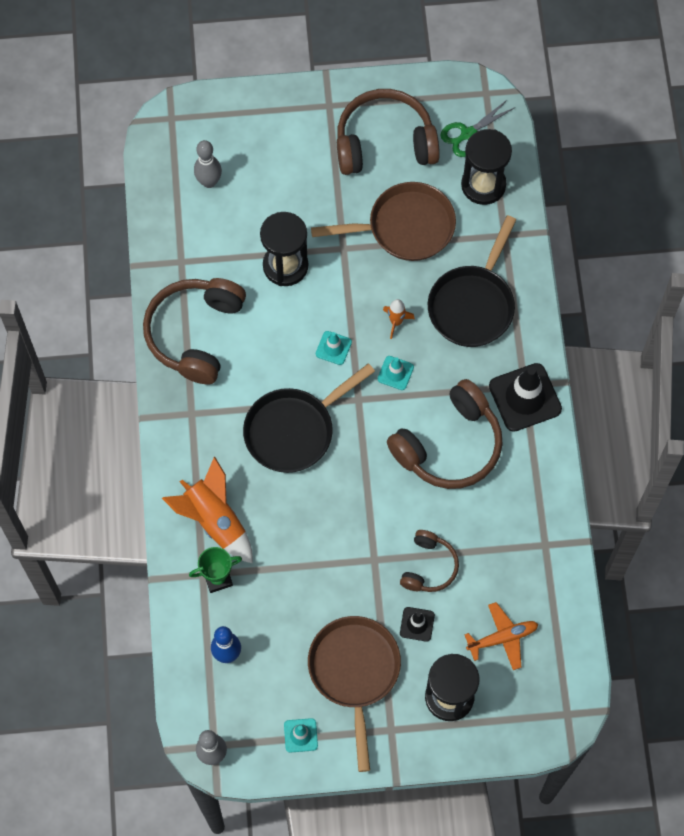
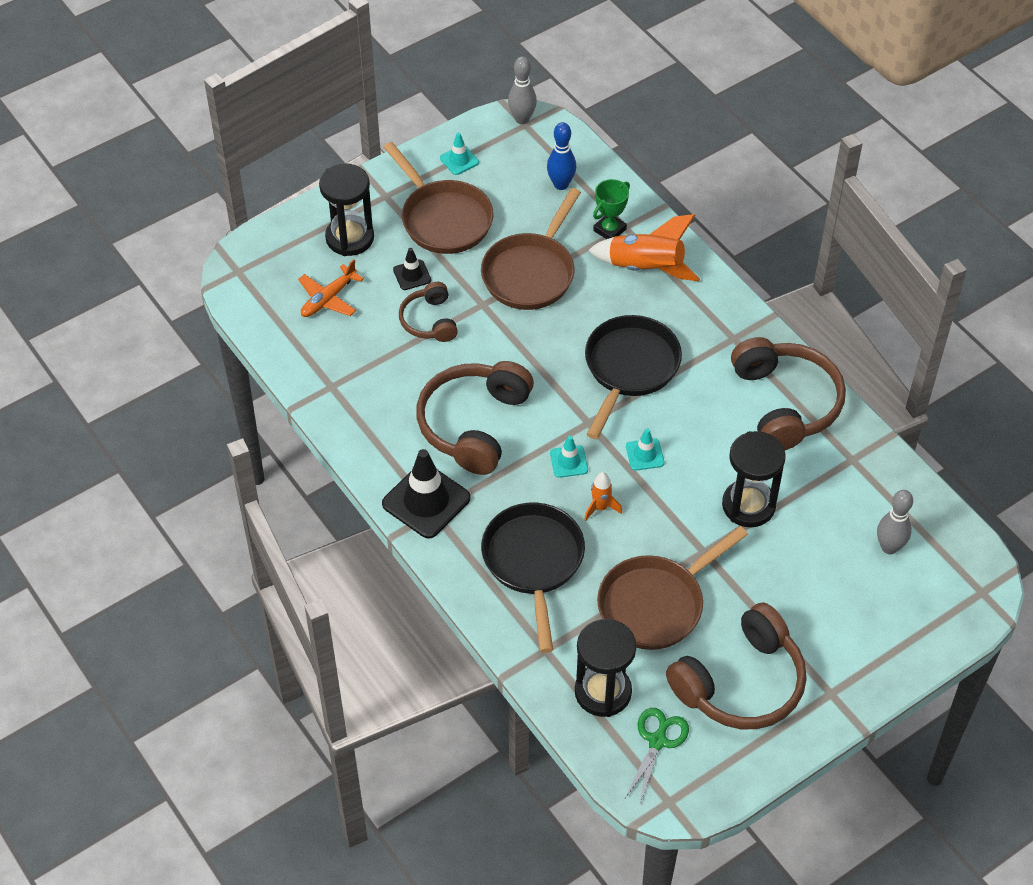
camera: 150 degrees right, 15 degrees down
none -> brown pan [481,188,581,310]

